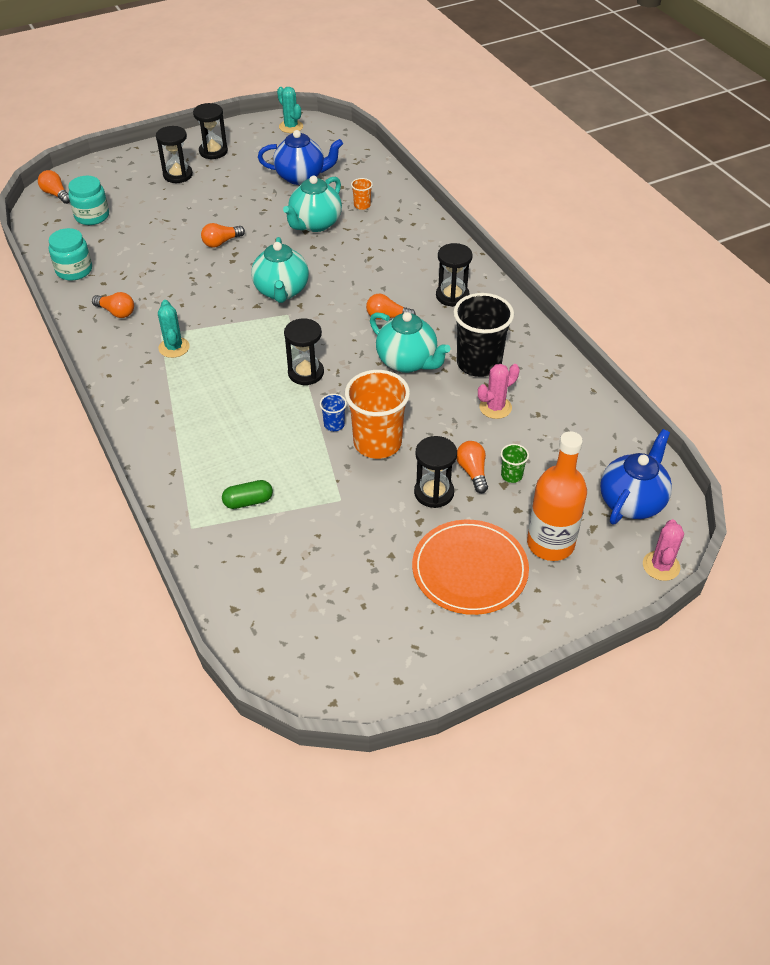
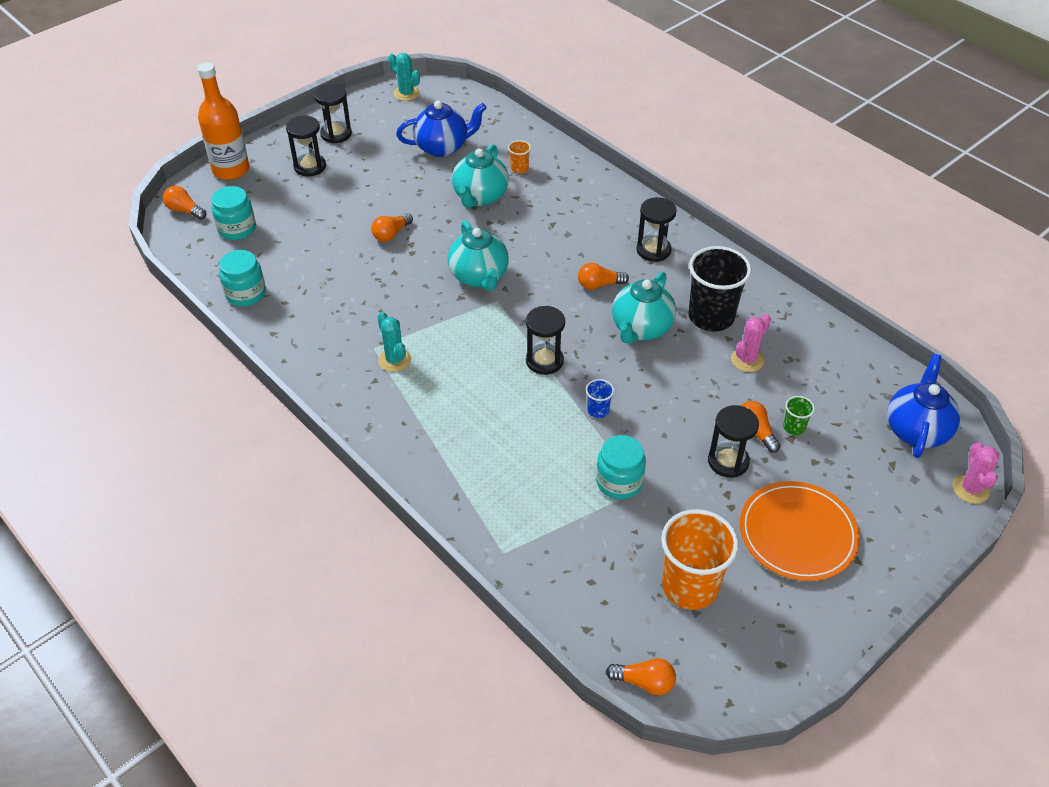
camera: 15 degrees left, 0 degrees up
orange light bulb [92,292,134,318] -> orange light bulb moved to [606,658,676,695]
green capsule [222,480,273,509] -> none
orange cup [345,370,410,459] -> orange cup moved to [661,509,739,610]
turquoise teapot [370,312,451,373] -> turquoise teapot turned 90 degrees clockwise [612,272,676,344]
orange bottle [527,431,587,561] -> orange bottle moved to [197,62,249,180]
none -> turquoise jar [596,435,646,499]

